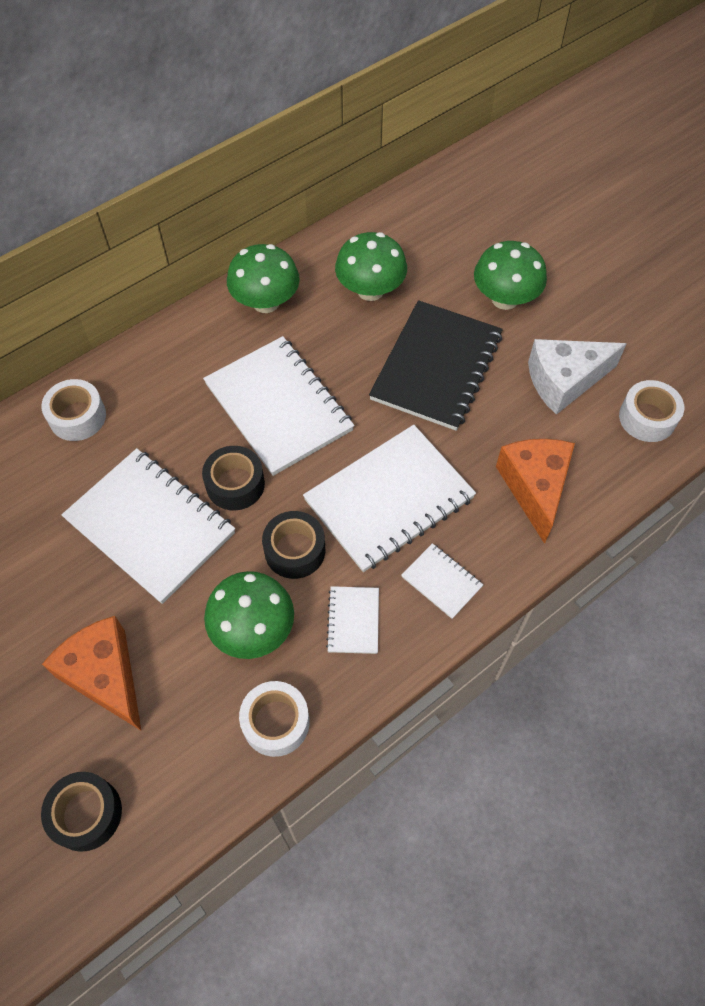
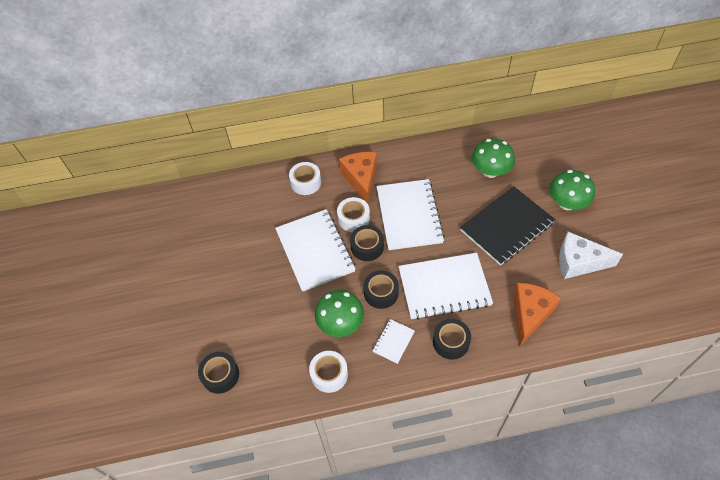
camera: 30 degrees right, 5 degrees down
orange cheese [42,616,141,730] -> orange cheese moved to [339,152,377,204]
green mushroom [227,244,300,313] -> none
white notebook [401,543,483,619] -> black tape [433,319,471,360]
white tape [619,380,684,442] -> white tape moved to [337,197,370,232]

